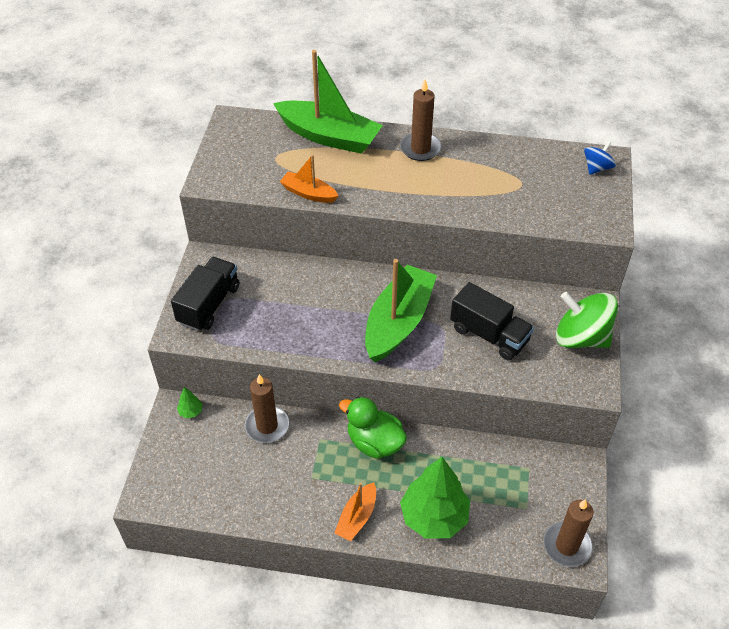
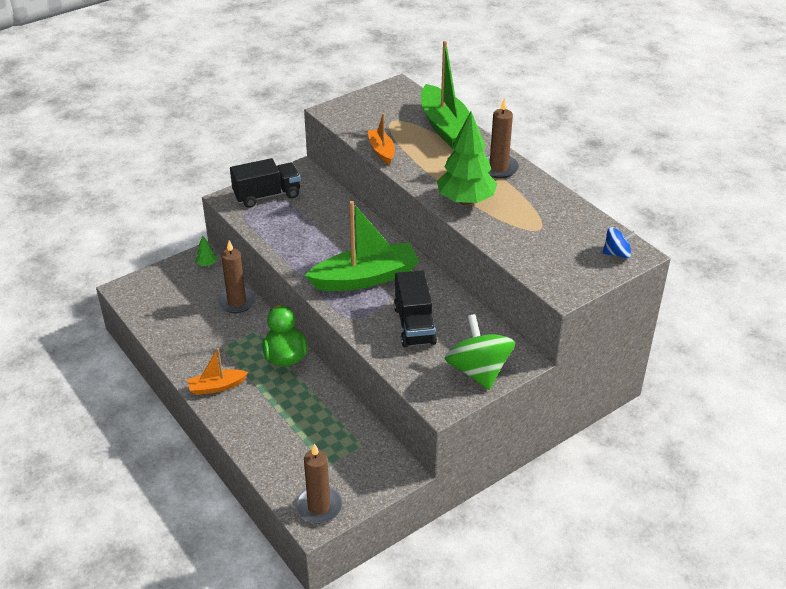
camera: 45 degrees right, 10 degrees down
green tree [400,457,470,539] -> green tree moved to [437,112,497,205]

